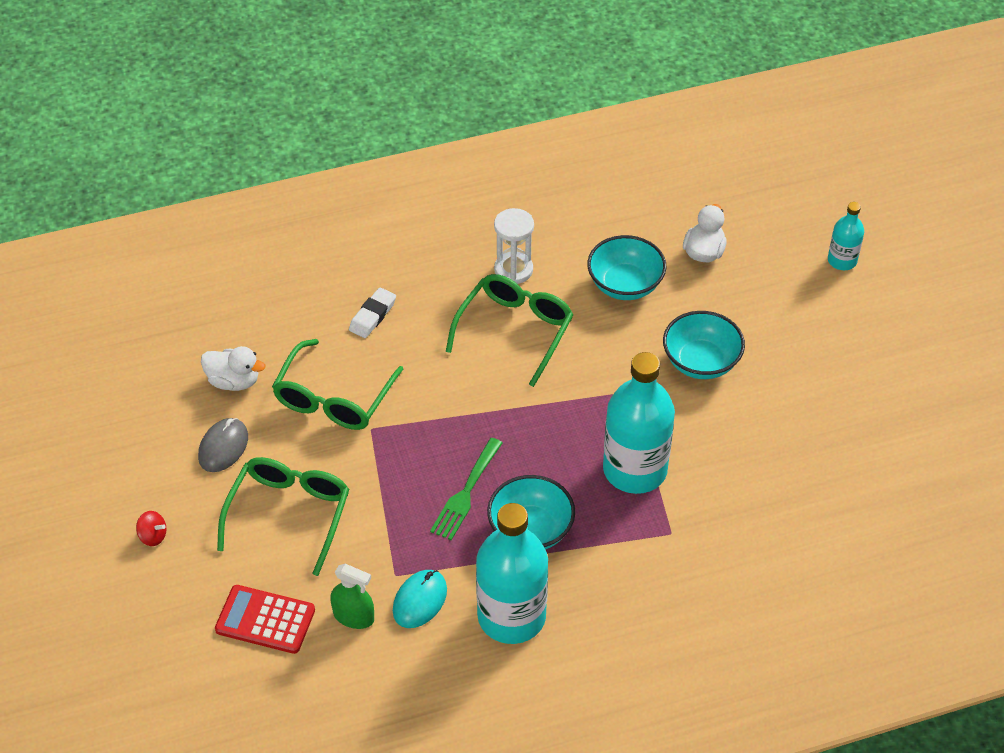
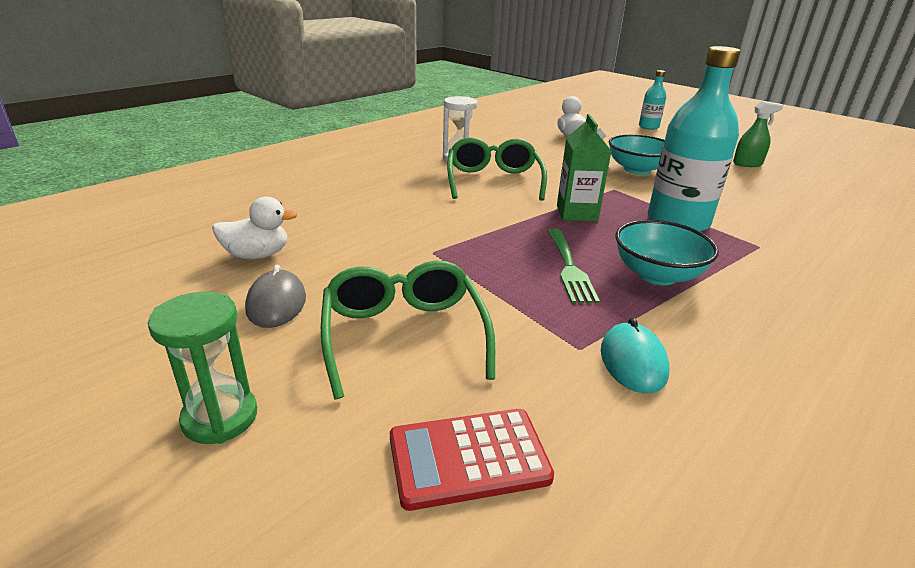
camera: 30 degrees left, 20 degrees down
red spinning top [136,511,166,546] -> green hourglass [148,291,257,444]
green glasses [272,339,404,430] -> none
green spray bottle [330,564,374,629] -> green spray bottle moved to [733,101,783,167]
white eraser [349,287,396,338] -> none
turquoise bottle [476,503,548,644] -> none
turquoise bowl [587,235,667,300] -> none
none -> green carton [557,114,611,221]

